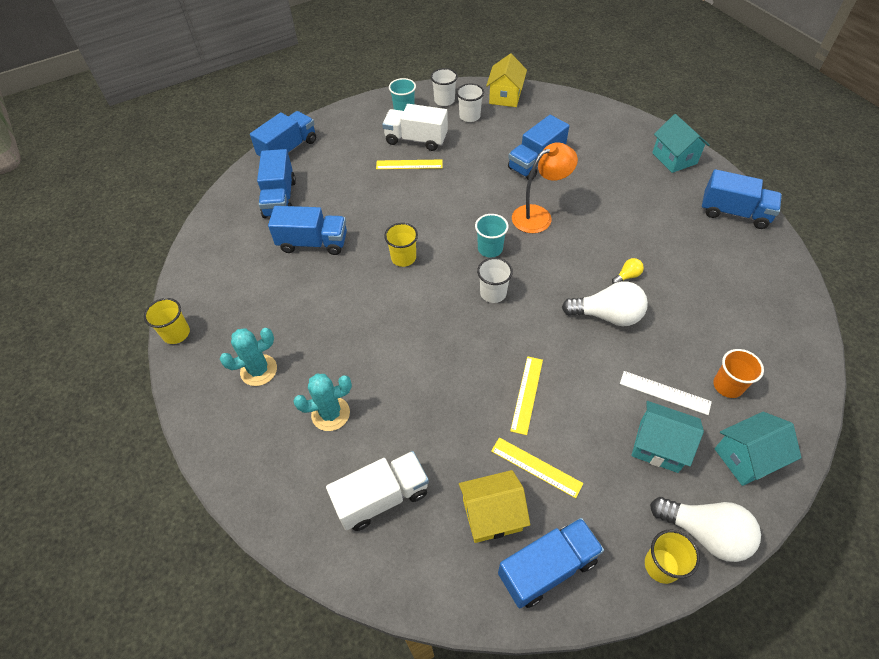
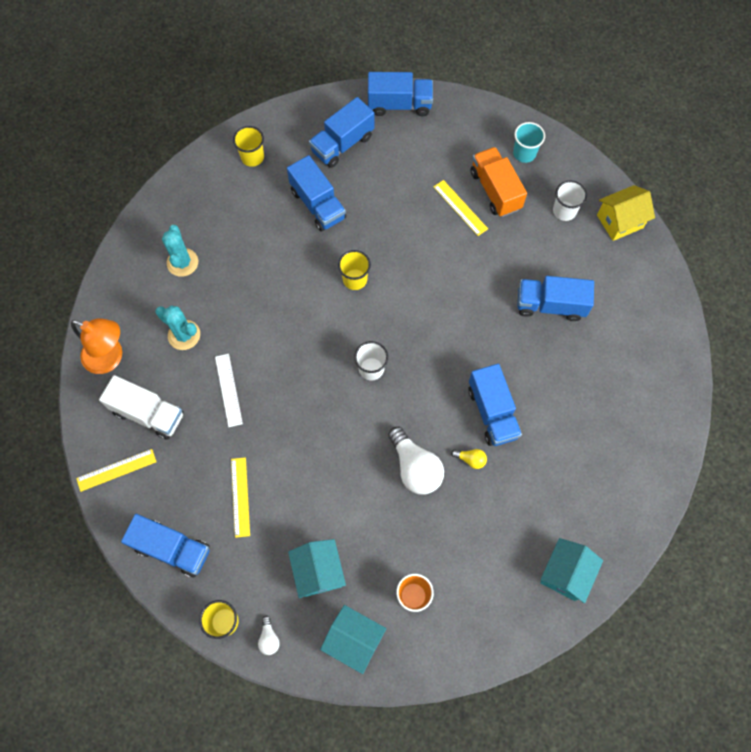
camera: 50 degrees right, 15 degrees up
yellow cup [144,298,190,344] -> yellow cup moved to [233,126,264,167]
turquoise cactus [220,328,277,386] -> turquoise cactus turned 60 degrees clockwise [162,225,198,277]
white truck [382,104,448,151] -> orange truck [470,147,527,217]
white cup [431,68,458,106] -> none
yellow house [459,470,530,543] -> none
turquoise cup [475,214,509,258] -> none
yellow ruler [510,356,543,435] -> yellow ruler moved to [76,449,157,492]
orange lamp [512,142,578,233] -> orange lamp moved to [71,318,122,374]
white ruler [620,371,712,415] -> white ruler moved to [215,354,243,427]
white light bulb [650,497,761,562] -> white light bulb [258,616,280,655], size x0.46
turquoise house [652,114,709,173] -> turquoise house moved to [540,538,603,603]
blue truck [701,169,782,229] -> blue truck moved to [468,364,522,446]

